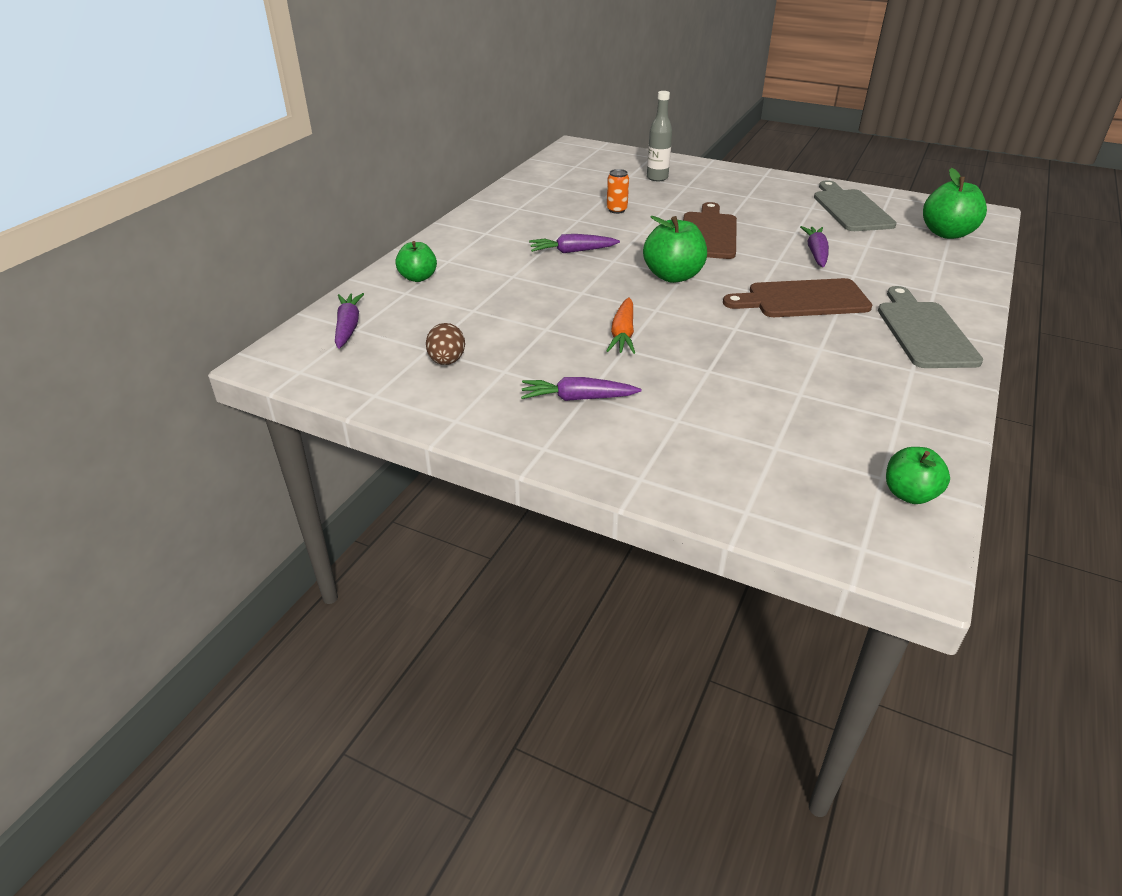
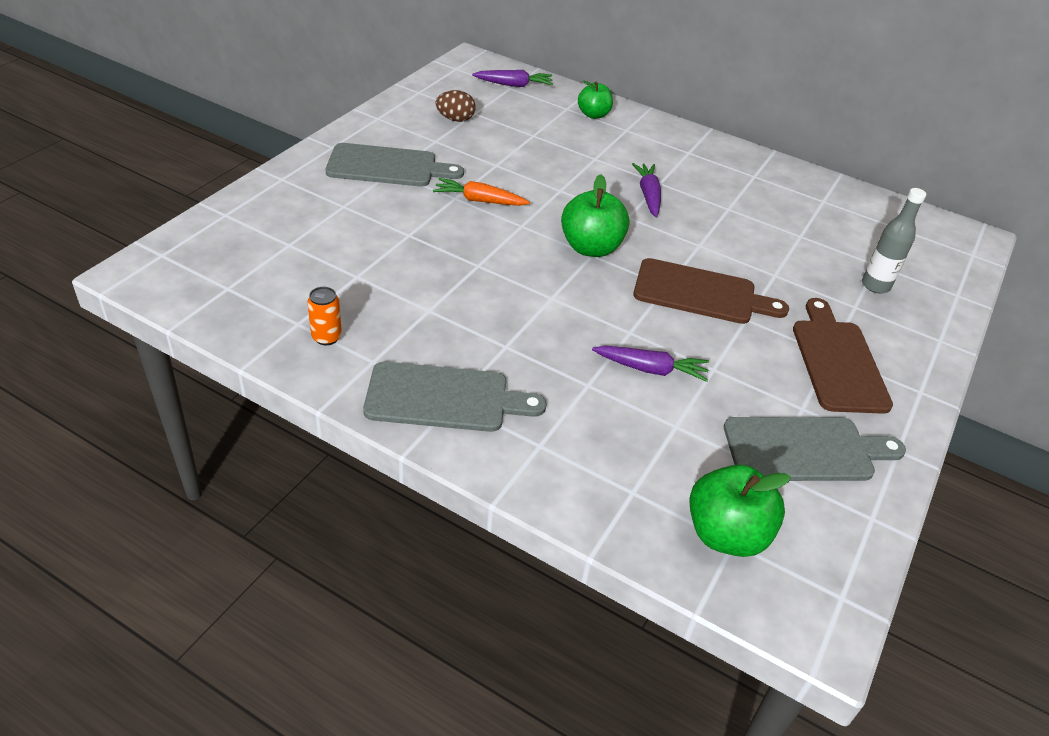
camera: 90 degrees right, 5 degrees up
purple carrot [521,377,641,401] -> grey cutting board [326,143,464,187]
orange can [607,169,629,214] -> orange can moved to [307,287,342,345]
brown cutting board [723,278,872,317] -> brown cutting board moved to [793,298,893,414]
green apple [886,447,950,504] -> none

